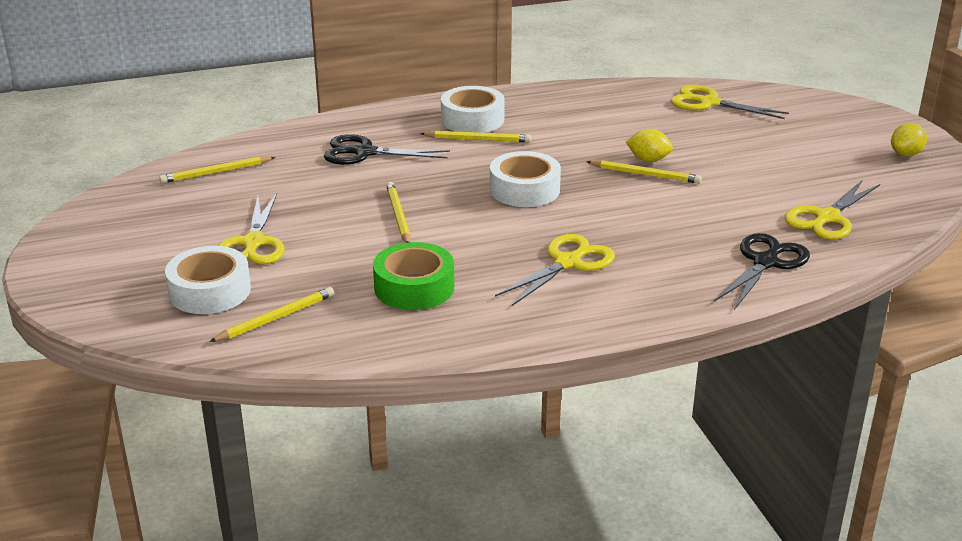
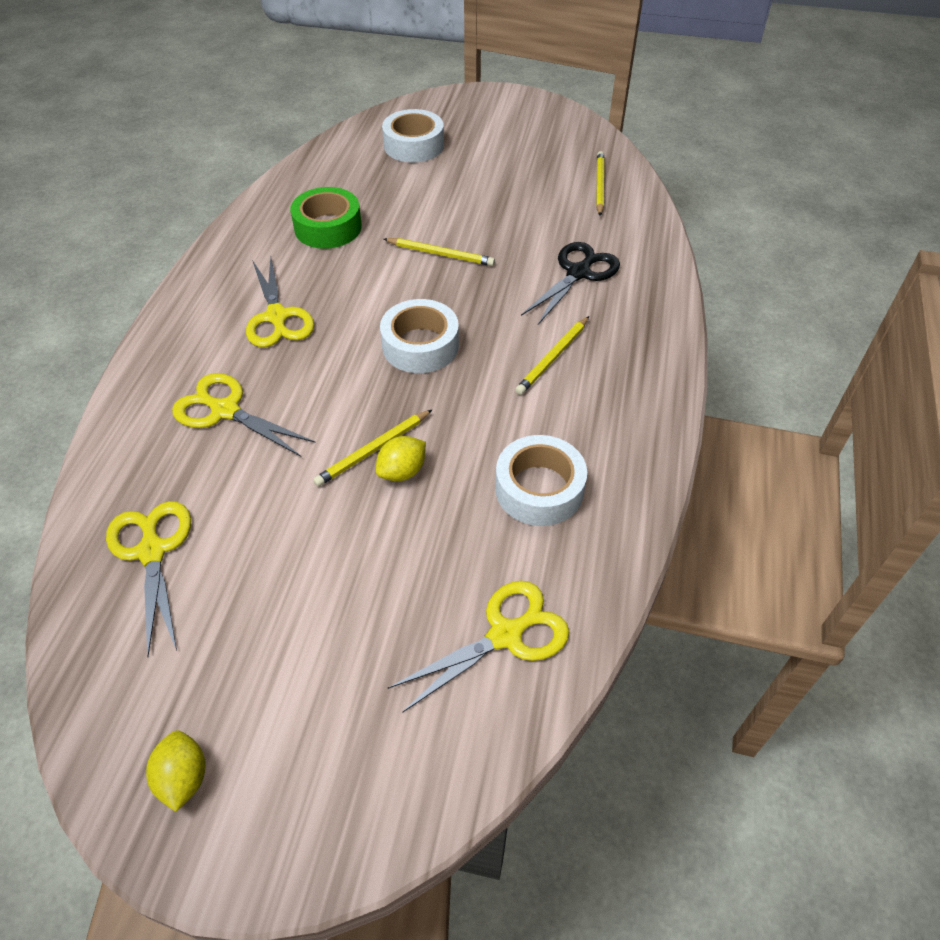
camera: 120 degrees right, 20 degrees up
yellow pencil [209,287,334,342] -> none
yellow scissors [218,193,285,264] -> yellow scissors moved to [172,373,315,456]
white tape [441,86,505,133] -> white tape moved to [495,435,587,526]
black scissors [714,233,810,310] -> none

